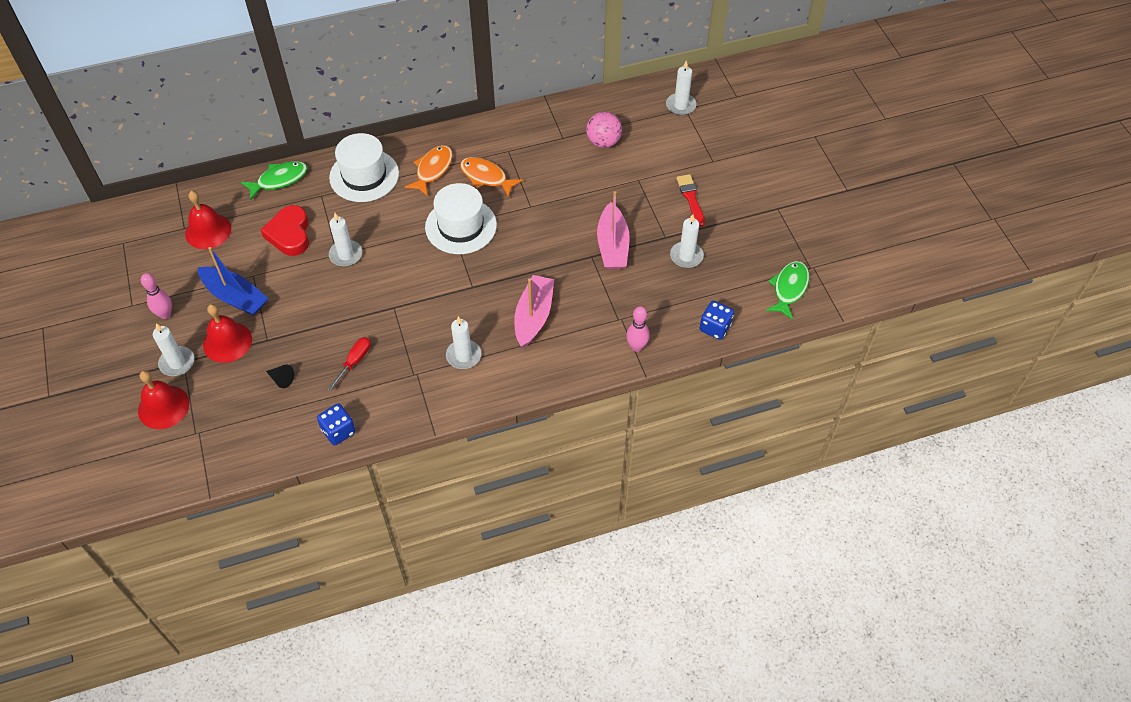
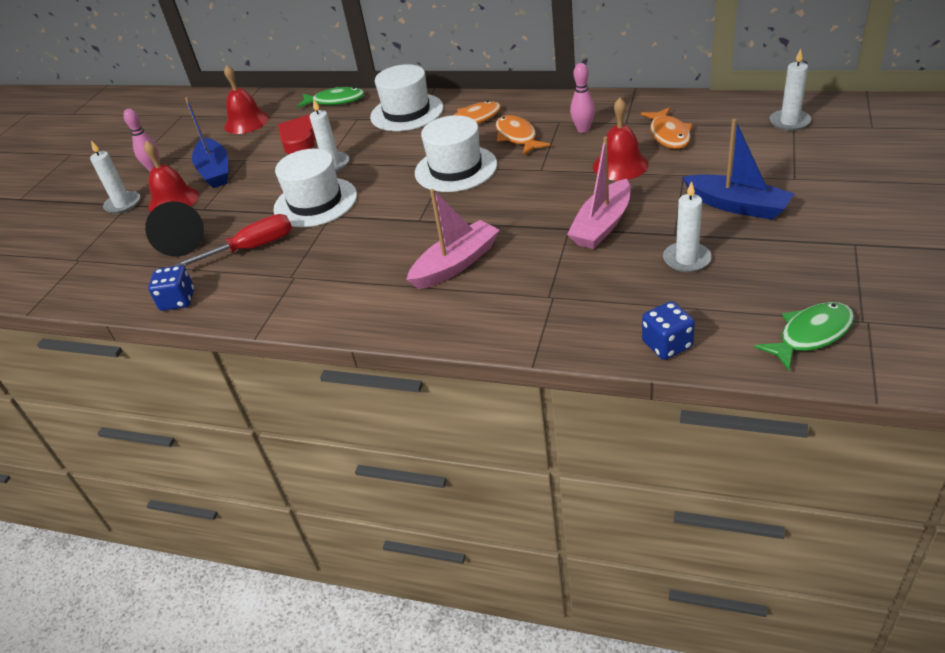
camera: 40 degrees right, 15 degrees down
red bell [138,371,189,429] -> red bell moved to [593,98,649,181]
black cone [266,365,294,388] -> black cone [145,201,204,257], size x2.00
red screwdriver [328,337,371,391] -> red screwdriver [175,214,292,266], size x1.53
white candle [446,316,481,369] -> none
pink ball [586,112,622,148] -> orange fish [641,107,693,149]
pink bowling pin [626,306,650,352] -> pink bowling pin moved to [570,63,595,133]
red brush [676,174,705,227] -> blue boat [682,119,795,220]
none -> white hat [273,149,357,227]

